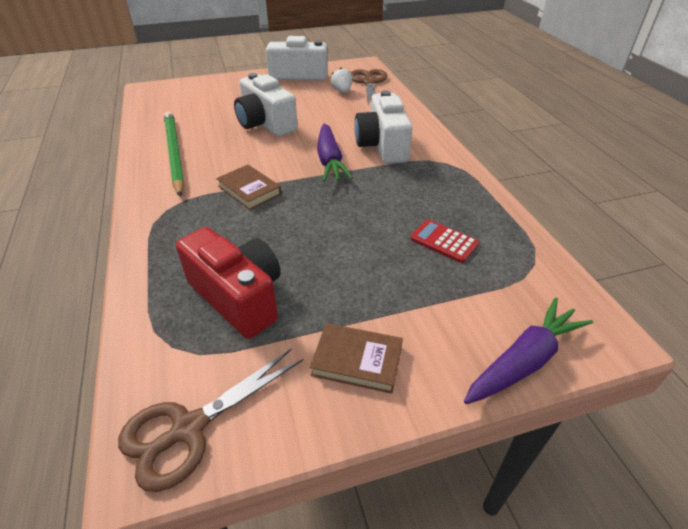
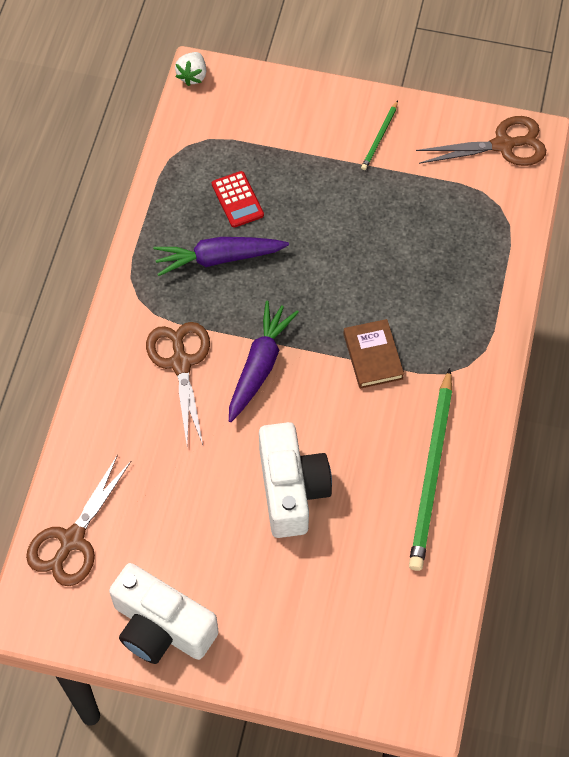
camera: 150 degrees left, 20 degrees up
red camera [176,227,281,339] -> none
brown book [310,323,403,394] -> green pencil [361,100,398,170]
white strawberry [331,68,352,93] -> white strawberry moved to [175,52,206,86]
white camera [354,90,413,164] -> brown scissors [146,322,210,445]
purple carrot [464,297,593,404] -> purple carrot moved to [153,237,289,276]

